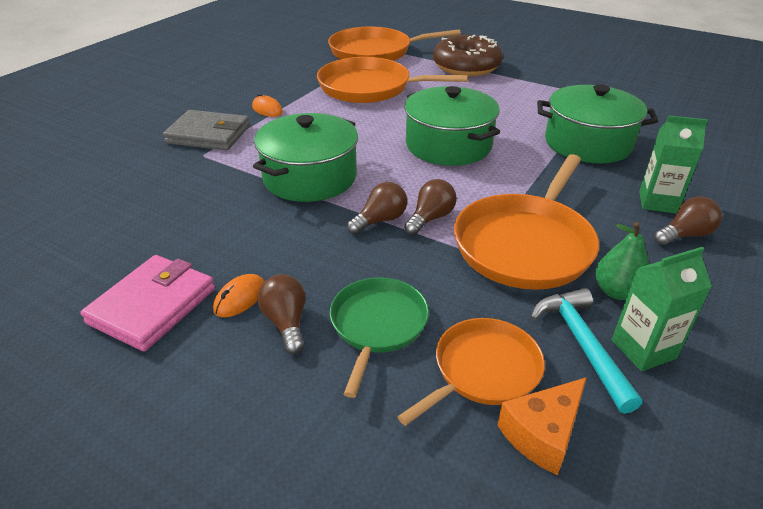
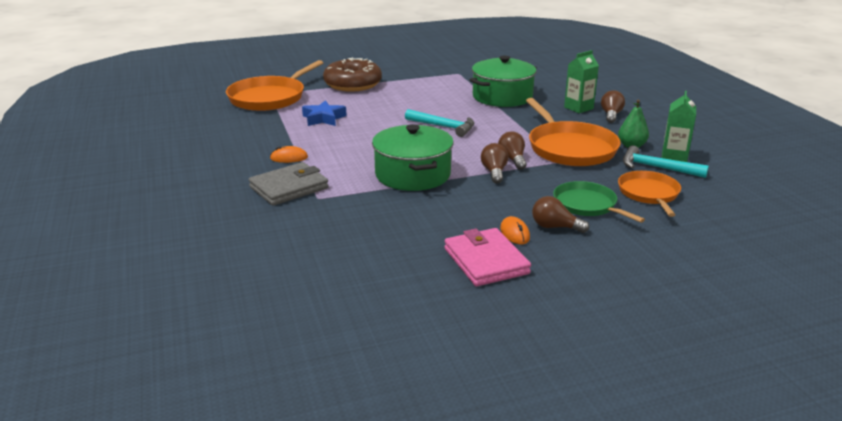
camera: 50 degrees left, 10 degrees down
orange pan [317,57,468,103] -> blue star [302,101,346,126]
green pot [404,86,500,166] -> turquoise hammer [405,109,474,137]
orange cheese [497,377,587,475] -> none

